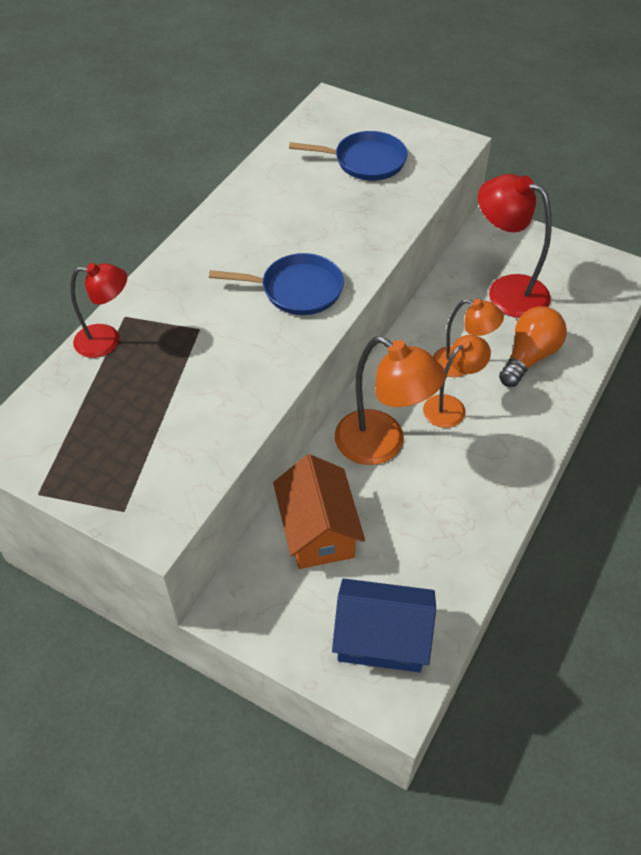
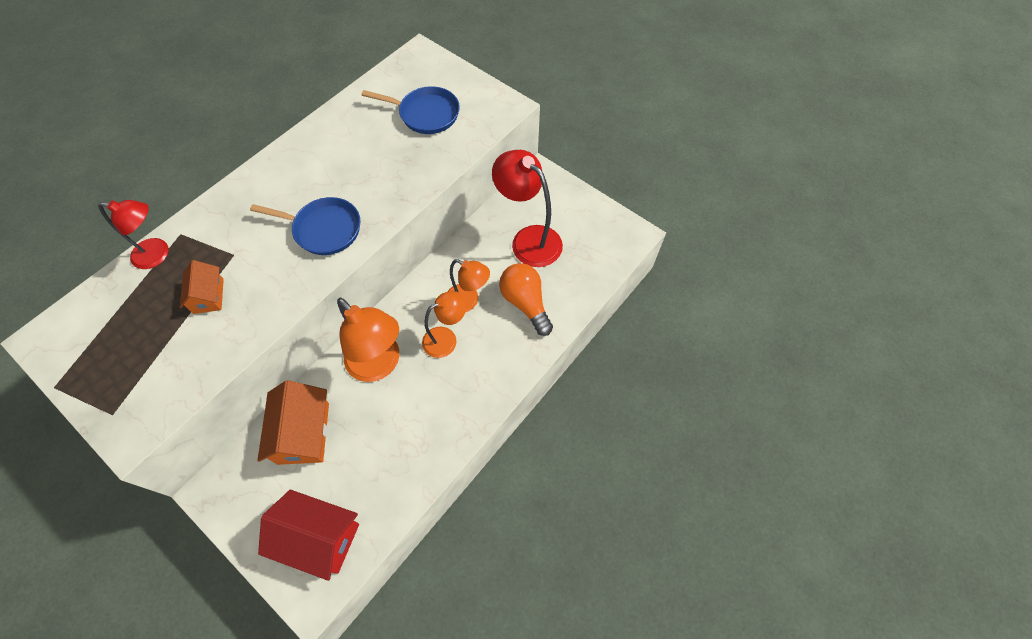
camera: 10 degrees right, 10 degrees up
blue house [332,578,436,672] -> red house [258,490,359,581]
orange light bulb [499,306,567,387] -> orange light bulb turned 75 degrees counterclockwise [499,263,553,336]
none -> orange house [180,260,224,314]

